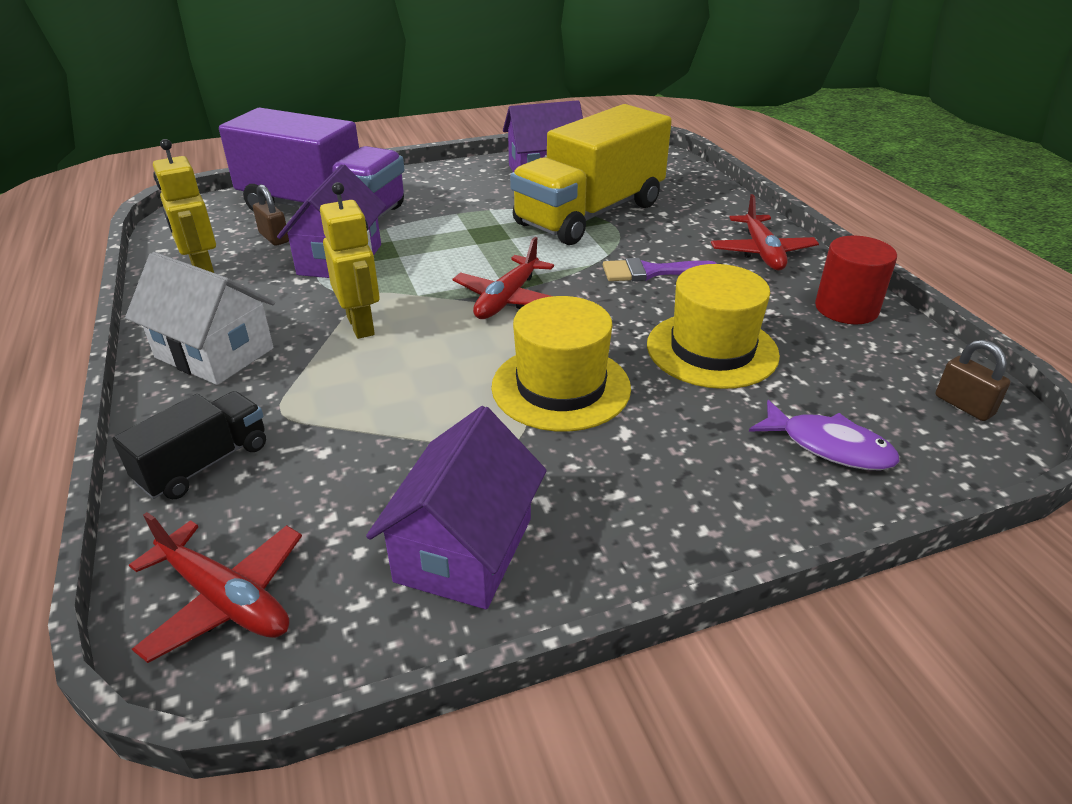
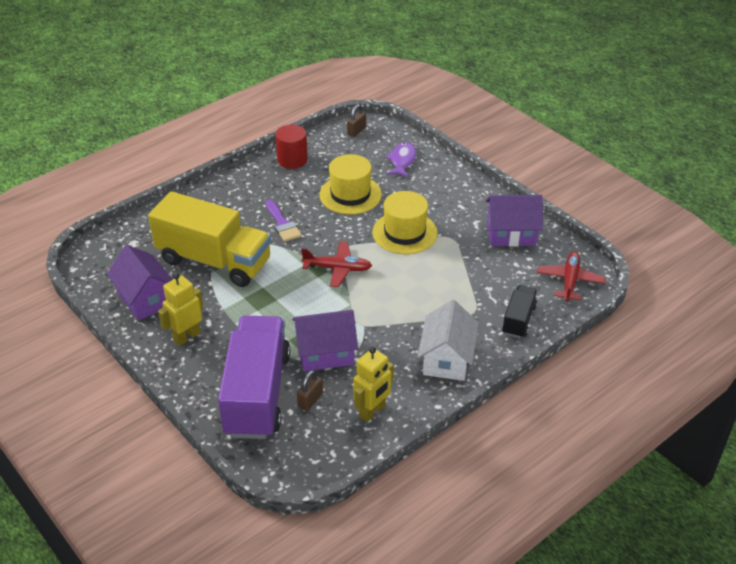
camera: 110 degrees left, 5 degrees up
black truck [112,391,266,499] -> black truck turned 90 degrees clockwise [502,285,537,338]
yellow robot [320,182,380,339] -> yellow robot moved to [158,272,203,346]
red plane [711,194,819,270] -> none

